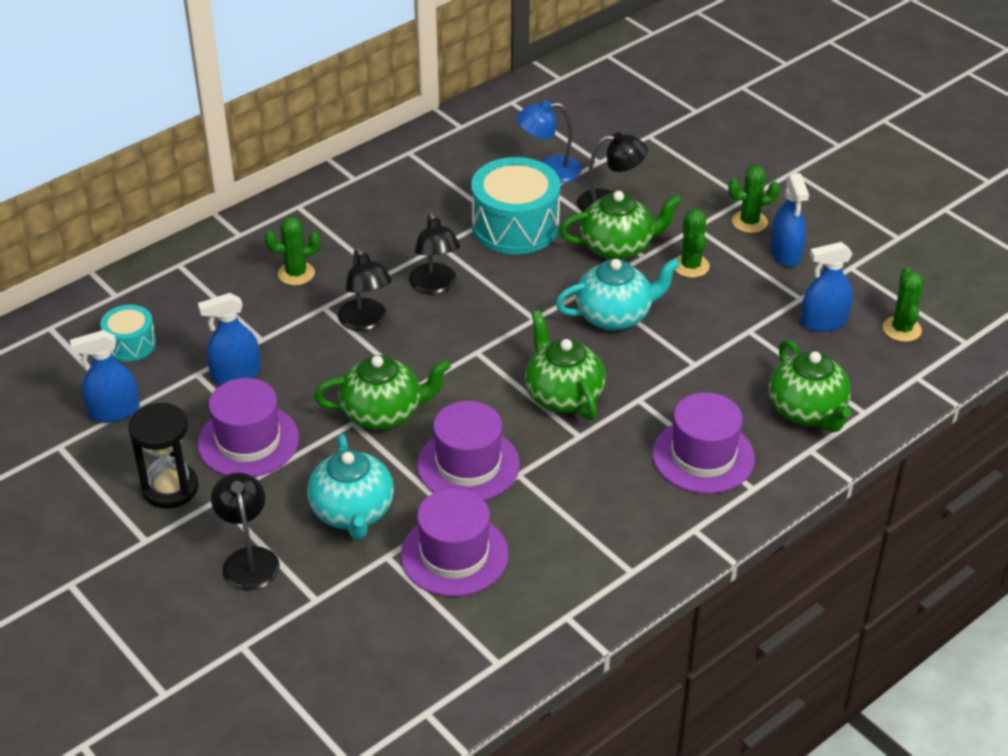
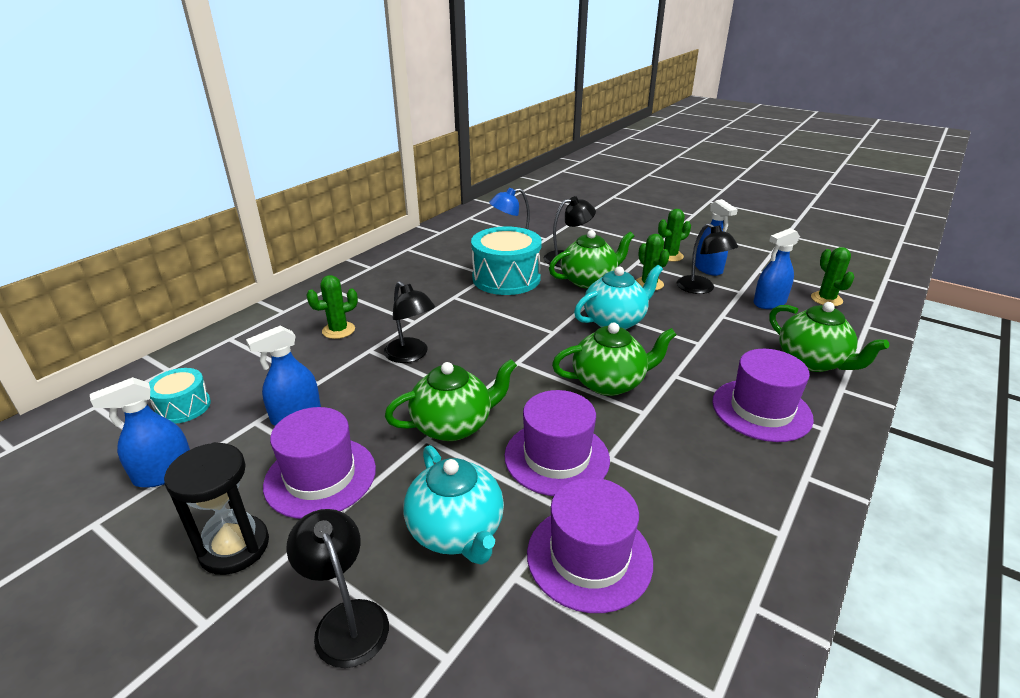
camera: 15 degrees left, 10 degrees down
black lamp [409,212,460,294] -> black lamp moved to [677,223,738,294]
green teapot [525,310,606,420] -> green teapot turned 120 degrees clockwise [552,322,676,396]

